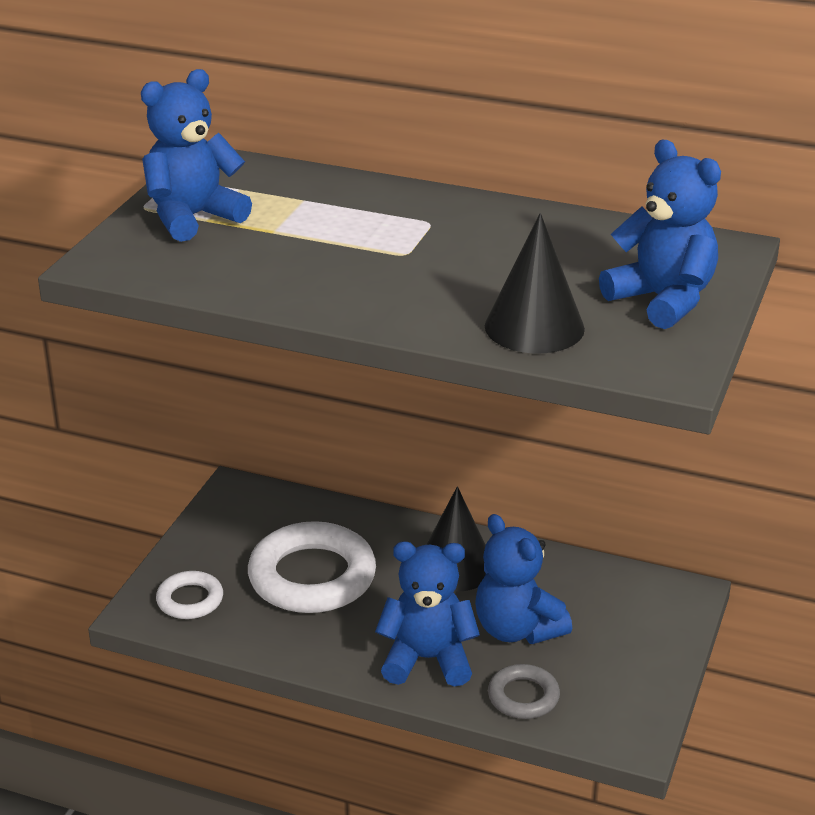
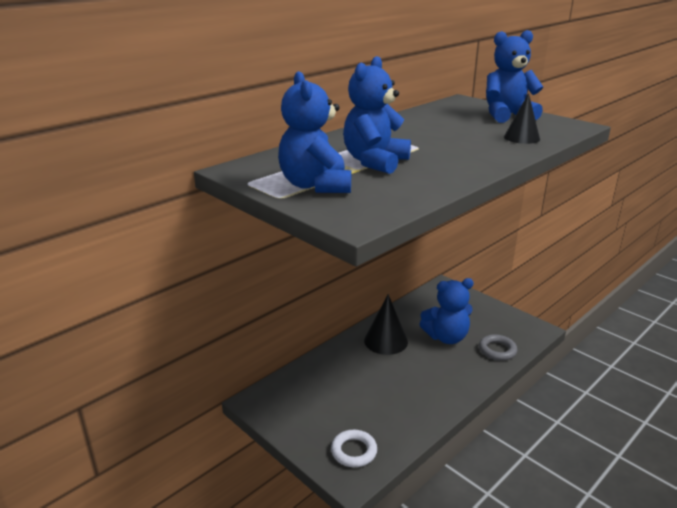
camera: 65 degrees left, 5 degrees down
white ring [248,521,376,613] -> none
blue teddy bear [375,541,480,686] -> blue teddy bear moved to [343,56,411,174]
black cone [485,213,585,354] -> black cone [504,93,540,144], size x0.65

